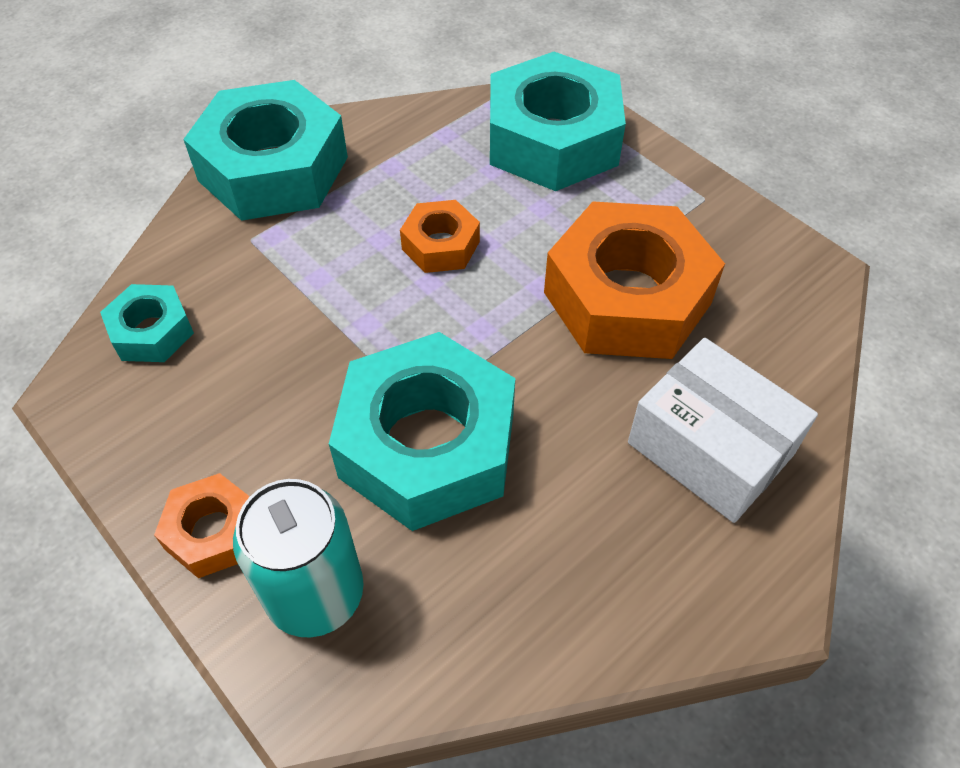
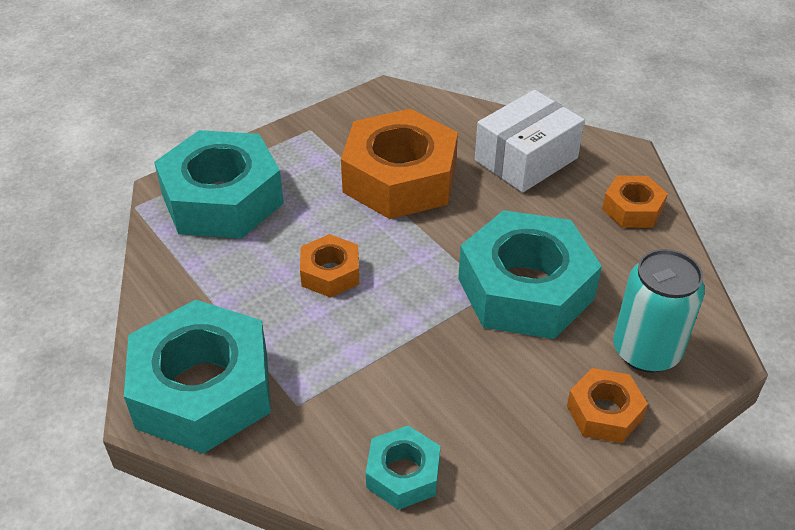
camera: 85 degrees left, 10 degrees down
none -> orange nut [602,176,668,228]

